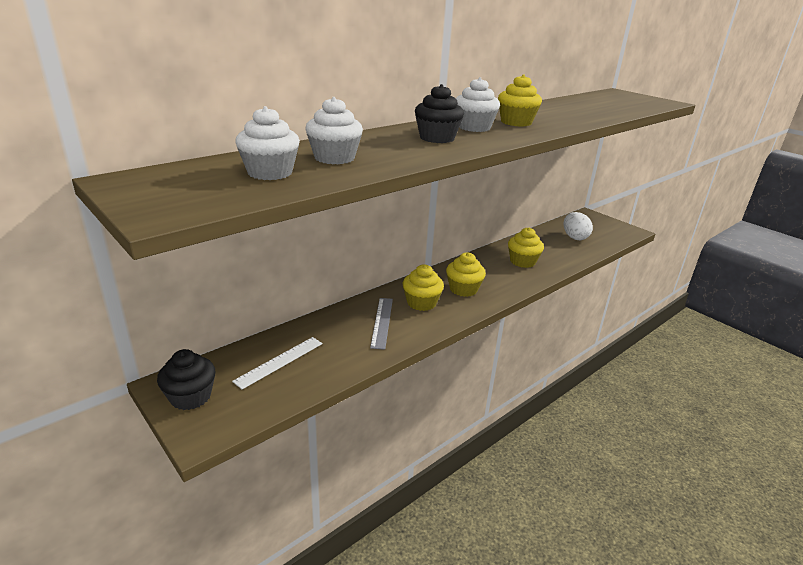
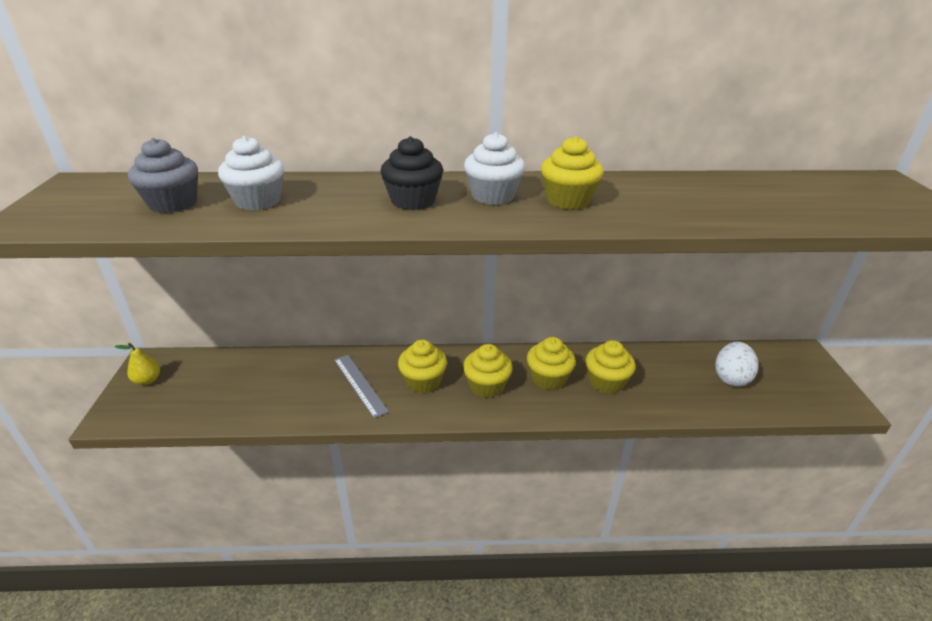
camera: 40 degrees right, 5 degrees up
black cupcake [157,349,215,410] -> yellow pear [114,343,160,385]
white ruler [232,337,323,389] -> none
white cupcake [235,106,300,180] -> grey cupcake [128,138,198,213]
grey ruler [370,298,393,350] -> grey ruler turned 75 degrees counterclockwise [334,355,389,418]
none -> yellow cupcake [527,337,576,390]

